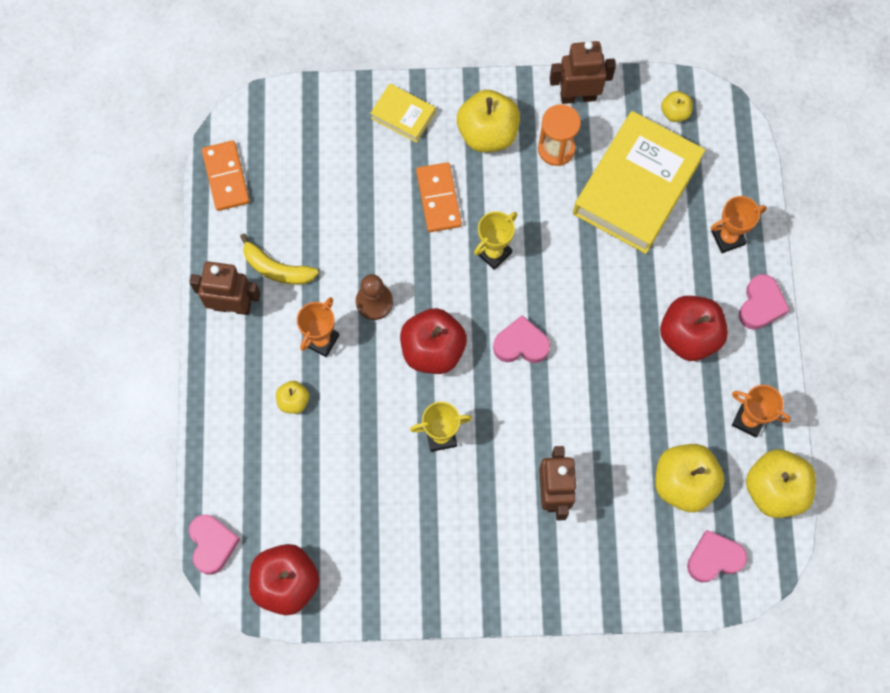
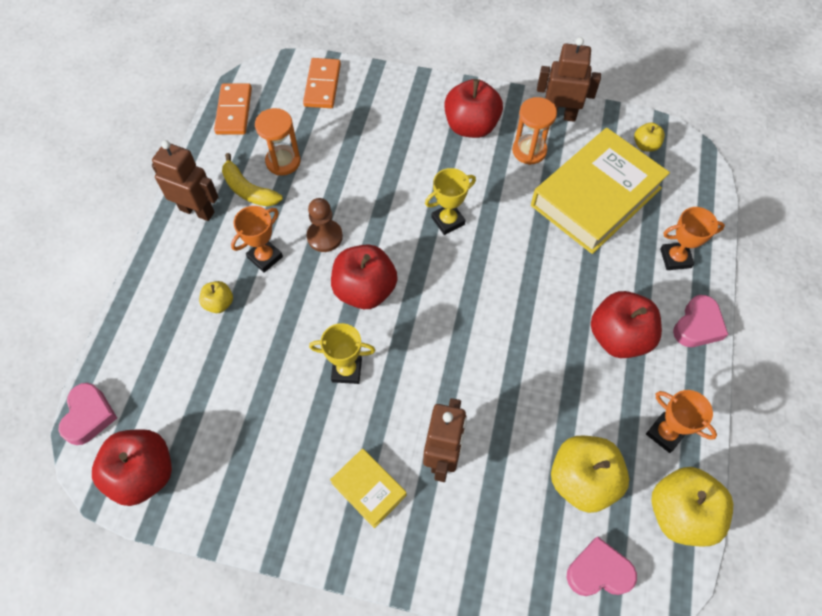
camera: 15 degrees right, 10 degrees down
yellow book [370,83,435,143] -> yellow book moved to [330,448,406,528]
orange domino [416,162,462,232] -> orange domino moved to [303,58,341,108]
yellow apple [457,90,520,152] -> red apple [444,79,503,138]
pink heart [493,315,550,363] -> none
none -> orange hourglass [255,108,300,176]

